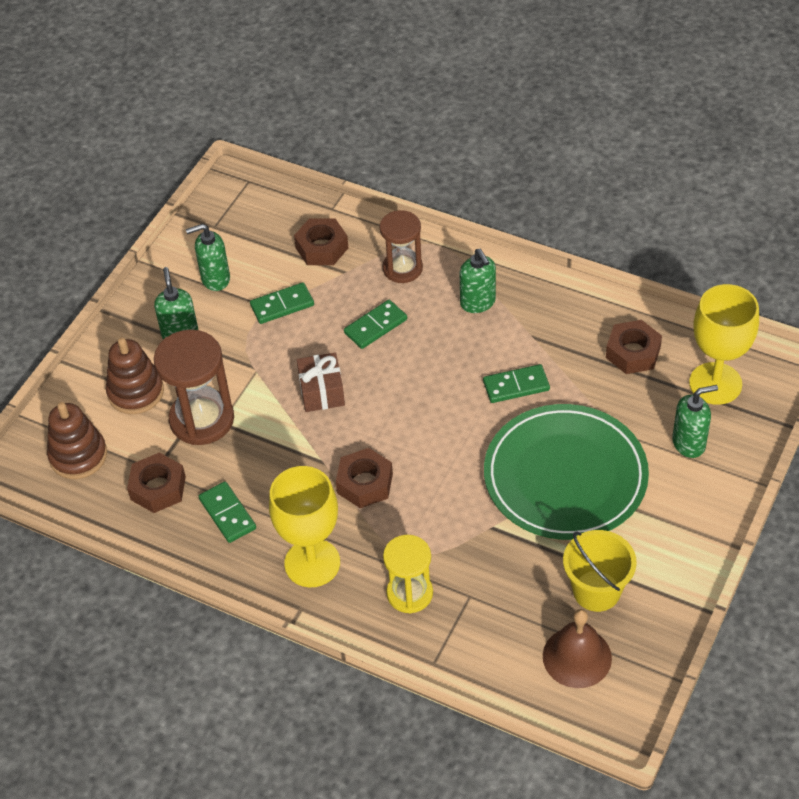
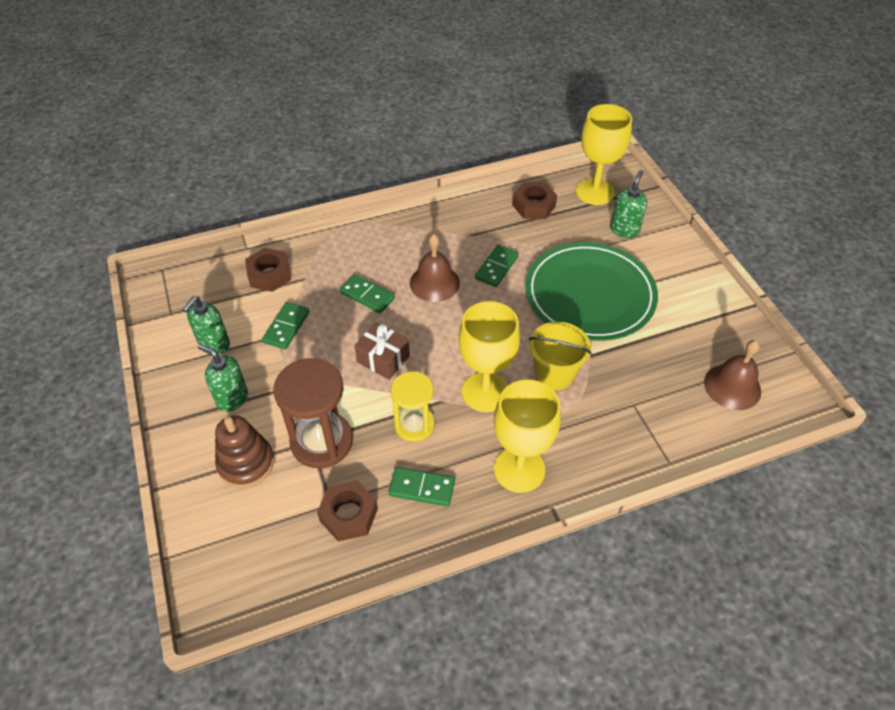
camera: 50 degrees left, 0 degrees up
brown stacking toy [47,402,107,479] -> none
brown nut [336,448,393,508] -> yellow goblet [459,301,520,412]
green domino [344,300,407,349] -> green domino turned 60 degrees counterclockwise [340,274,395,313]
brown hourglass [380,210,423,283] -> none
yellow hourglass [383,535,433,613] -> yellow hourglass moved to [391,371,435,442]
green soap dispenser [459,249,496,313] -> none
yellow bucket [563,530,637,612] -> yellow bucket moved to [529,322,592,390]
none -> brown bell [410,234,460,302]

